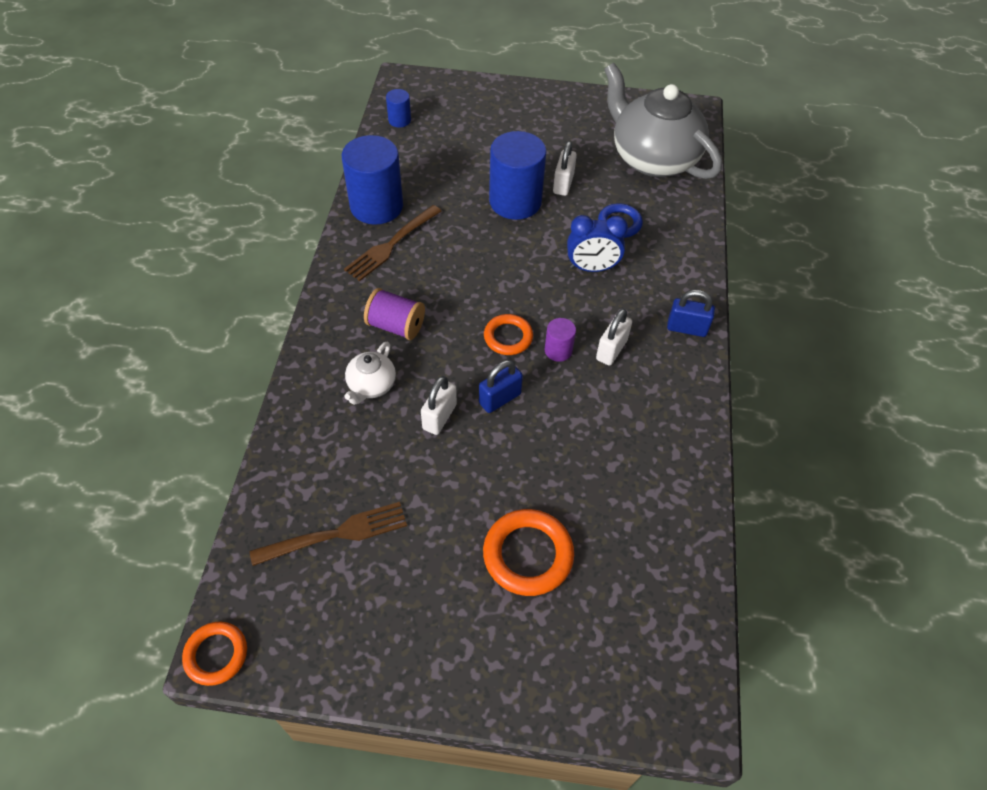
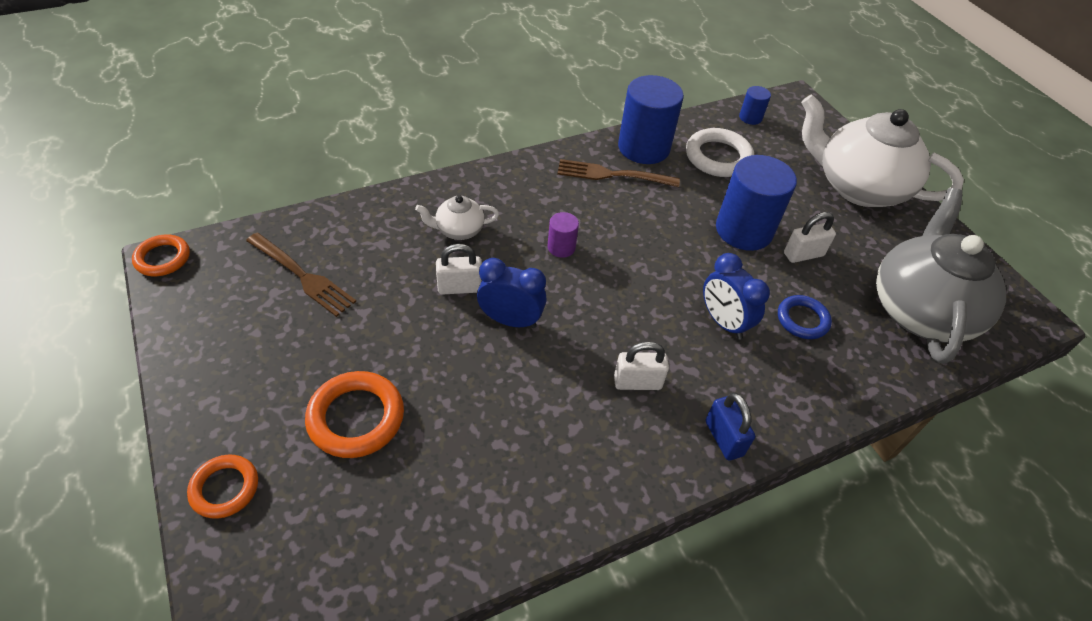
camera: 55 degrees right, 5 degrees down
purple spool [364,288,425,340] -> none
blue padlock [479,360,523,413] -> blue clock [477,258,547,328]
orange ring [484,314,533,355] -> orange ring moved to [187,455,258,519]
purple cylinder [545,318,576,362] -> purple cylinder moved to [547,212,579,258]
none -> white ring [686,128,754,177]
none -> white teapot [801,94,964,207]

